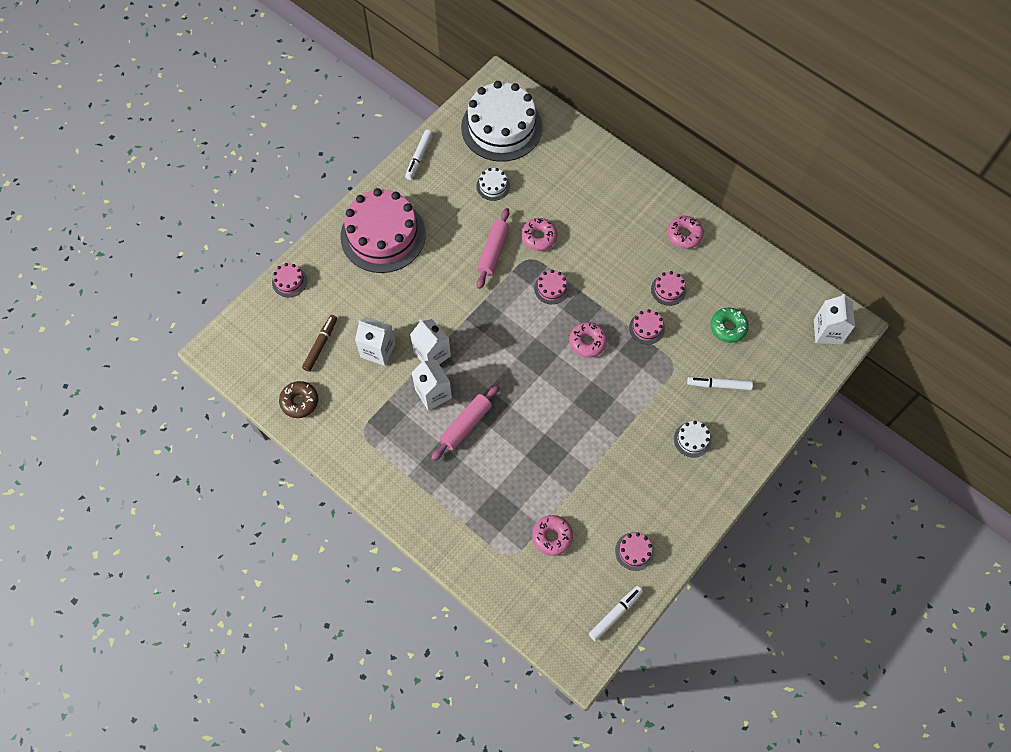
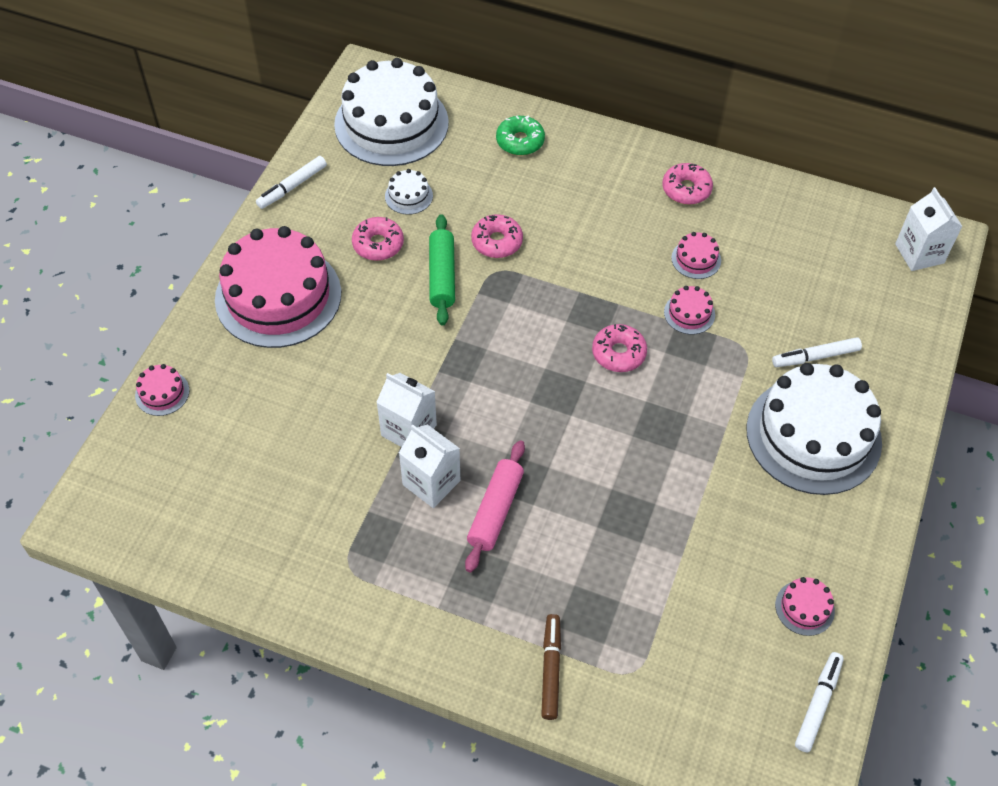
camera: 20 degrees left, 10 degrees down
brown donut [279,381,318,418] -> none
brown marker [302,315,337,372] -> brown marker moved to [541,614,561,720]
white carton [355,317,396,366] -> none
white marker [405,130,433,180] -> white marker turned 45 degrees clockwise [256,156,327,209]
pink rolling pin [477,208,510,289] -> green rolling pin [429,214,455,326]
pink donut [532,515,573,556] -> pink donut moved to [352,217,404,261]
pink cake [534,270,569,304] -> none
white cake [674,421,712,457] -> white cake [746,363,882,495], size x2.47
green donut [711,307,749,343] -> green donut moved to [496,116,545,155]

